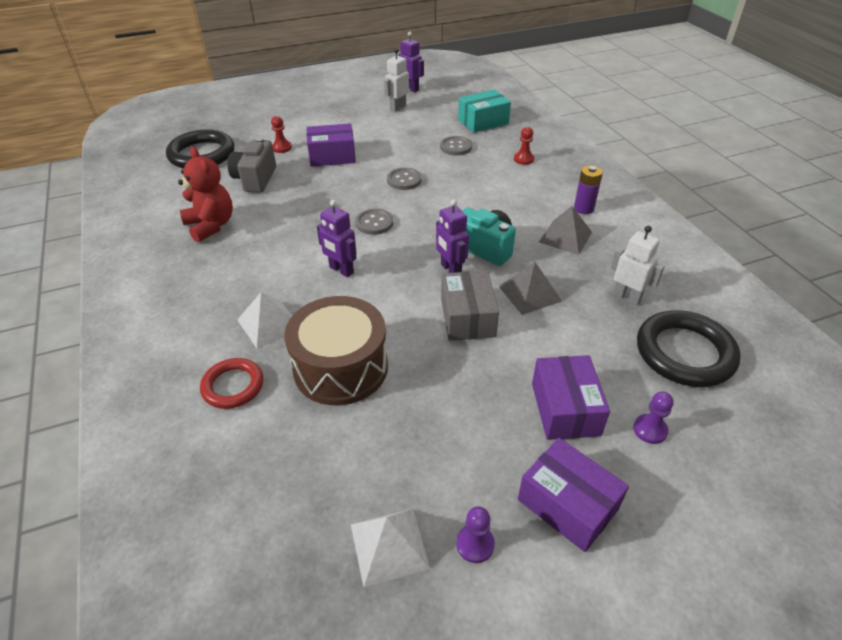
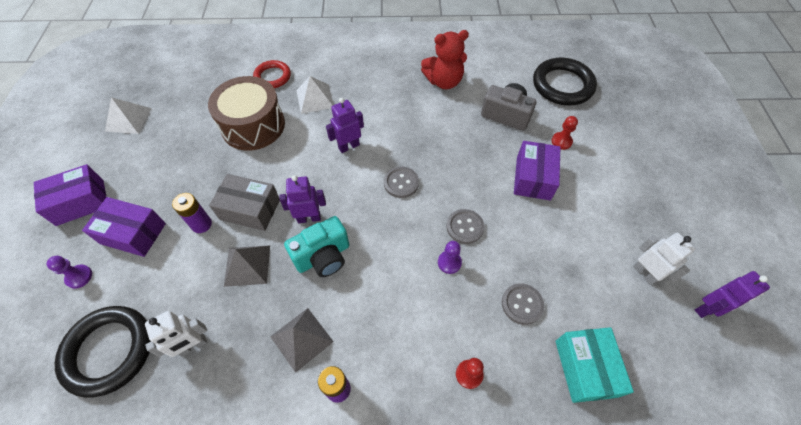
camera: 110 degrees right, 15 degrees up
purple pawn [456,506,495,563] -> purple pawn moved to [438,241,462,274]
none -> purple battery [172,193,212,233]

